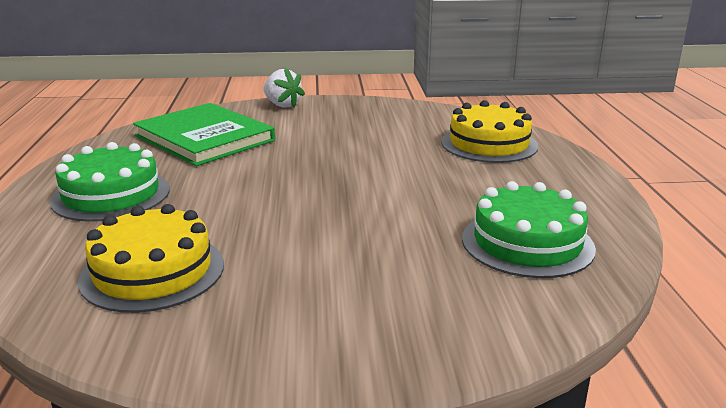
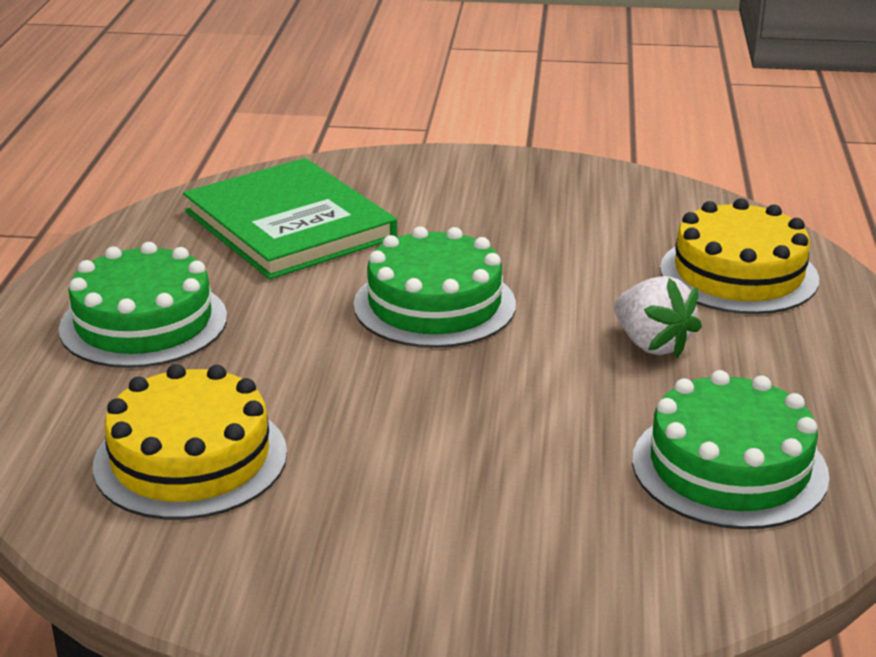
camera: 10 degrees right, 5 degrees up
white strawberry [263,67,305,108] -> white strawberry moved to [614,276,702,358]
none -> green cake [354,226,516,348]

